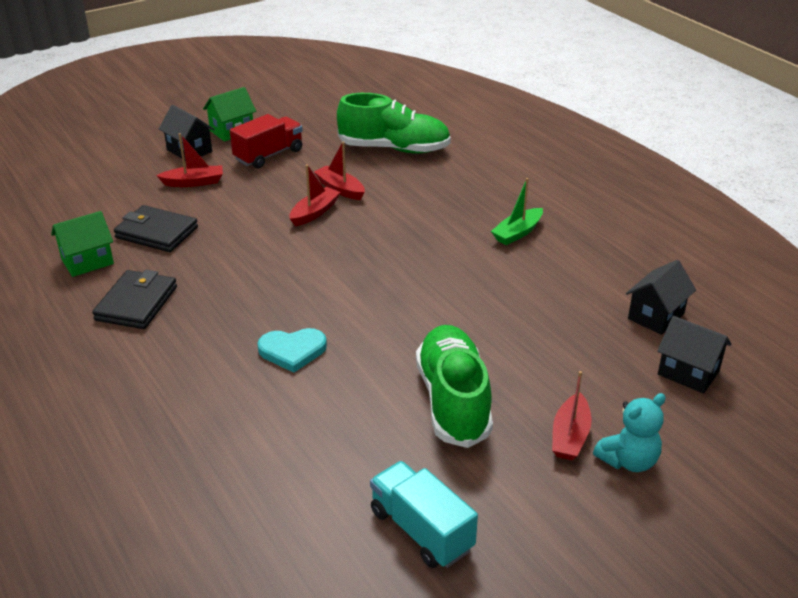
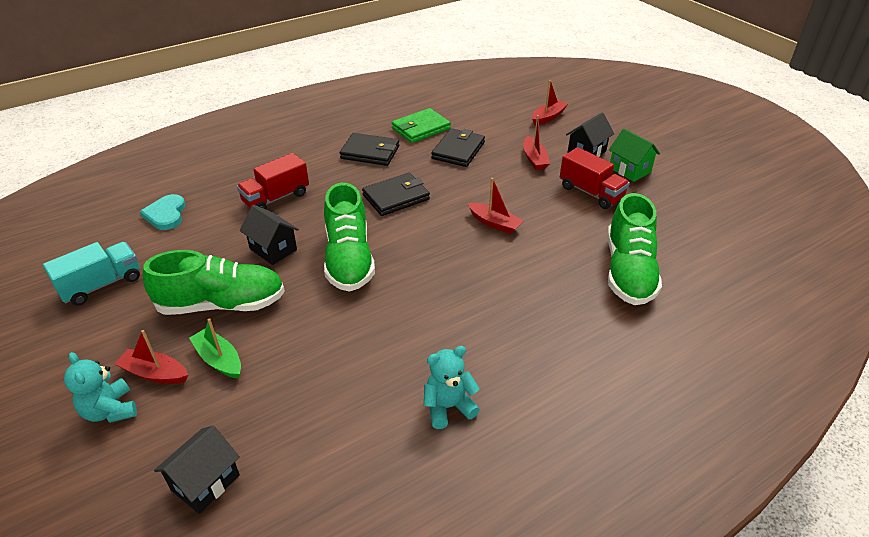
camera: 90 degrees right, 5 degrees up
green house [51,211,114,277] -> green wallet [392,108,451,143]
turquoise heart [257,328,327,373] -> turquoise heart moved to [140,194,186,230]
red boat [314,141,365,200] -> red boat moved to [532,80,568,126]
green boat [491,178,543,245] -> green boat moved to [189,318,241,379]
black house [626,260,696,335] -> black house moved to [240,205,299,265]
none -> red truck [237,153,309,209]
none -> green shoe [324,183,375,292]
none -> black wallet [362,173,430,216]
none -> turquoise teddy bear [424,346,480,429]

